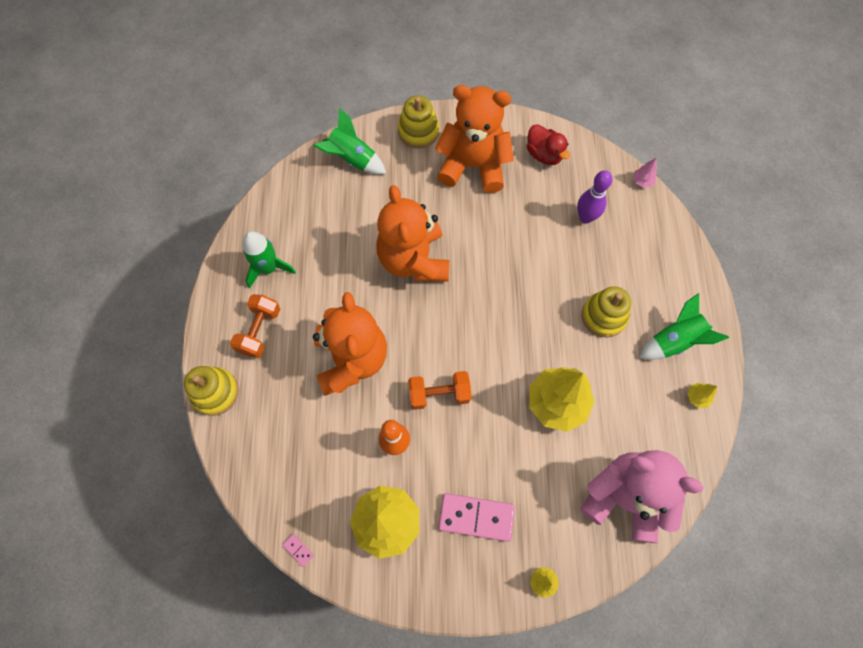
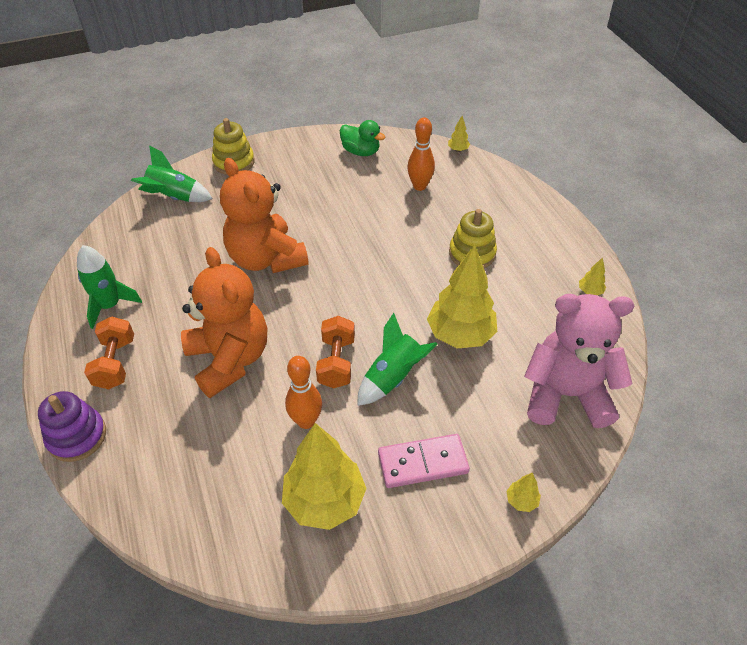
camera: 20 degrees left, 20 degrees down
yellow stacking toy [184,366,239,416] -> purple stacking toy [38,391,106,462]
pink domino [283,534,314,567] -> none
orange dumbbell [408,371,472,410] -> orange dumbbell turned 60 degrees counterclockwise [316,316,355,388]
orange teddy bear [435,85,514,193] -> none
red duck [527,124,570,165] -> green duck [340,120,385,156]
purple bowling pin [577,170,613,223] -> orange bowling pin [407,117,435,191]
pink tree [633,158,657,188] -> yellow tree [448,116,470,152]
green rocket [639,293,729,360] -> green rocket moved to [357,313,437,406]

